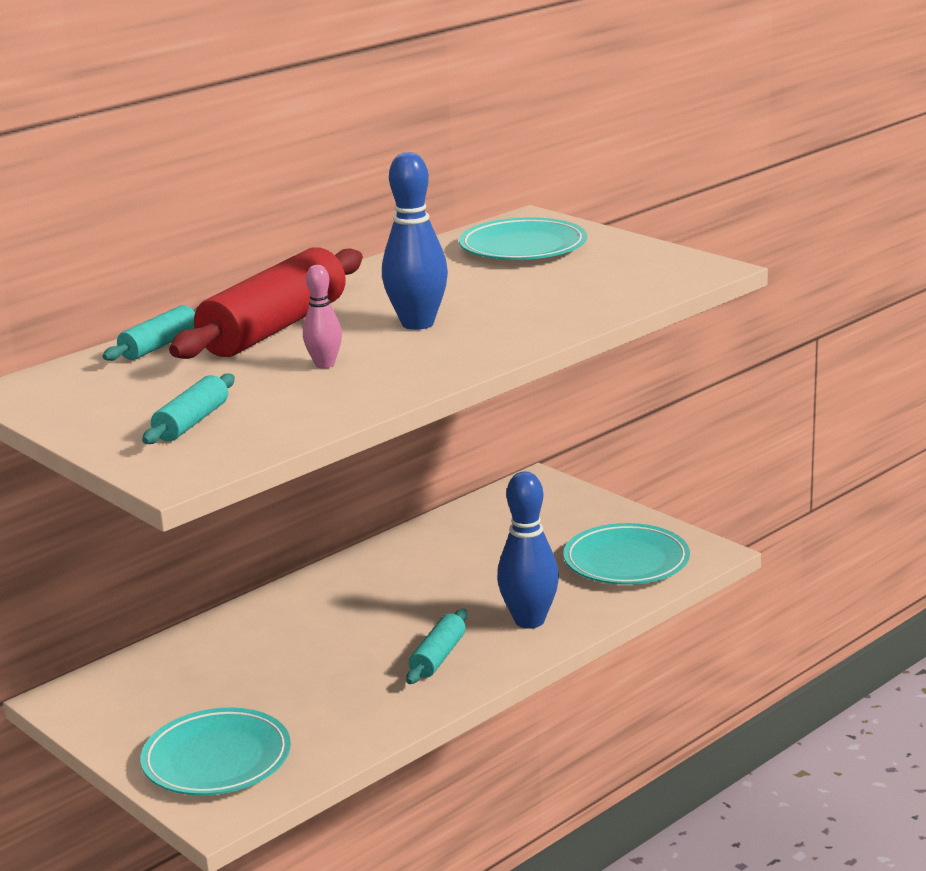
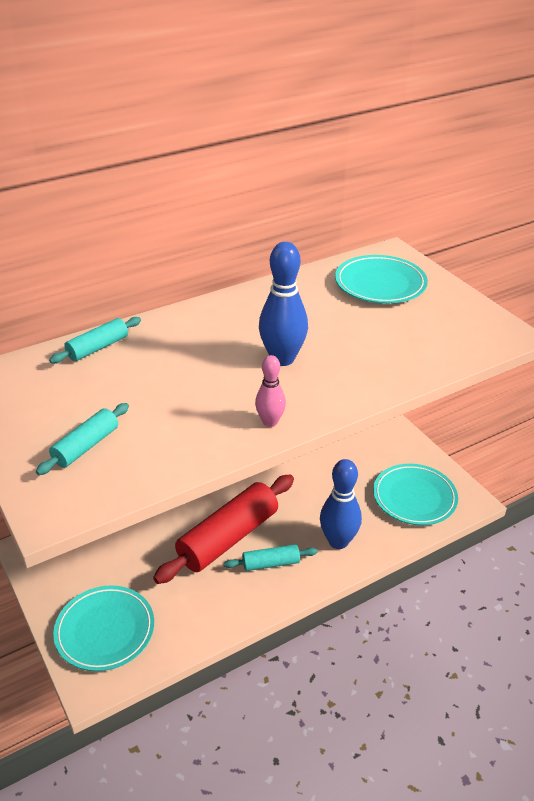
camera: 10 degrees right, 15 degrees up
red rolling pin [169,247,363,359] -> red rolling pin moved to [153,474,294,584]
pink bowling pin [303,265,342,369] -> pink bowling pin moved to [255,355,286,427]
turquoise rolling pin [406,609,467,684] -> turquoise rolling pin turned 45 degrees clockwise [224,544,318,571]

